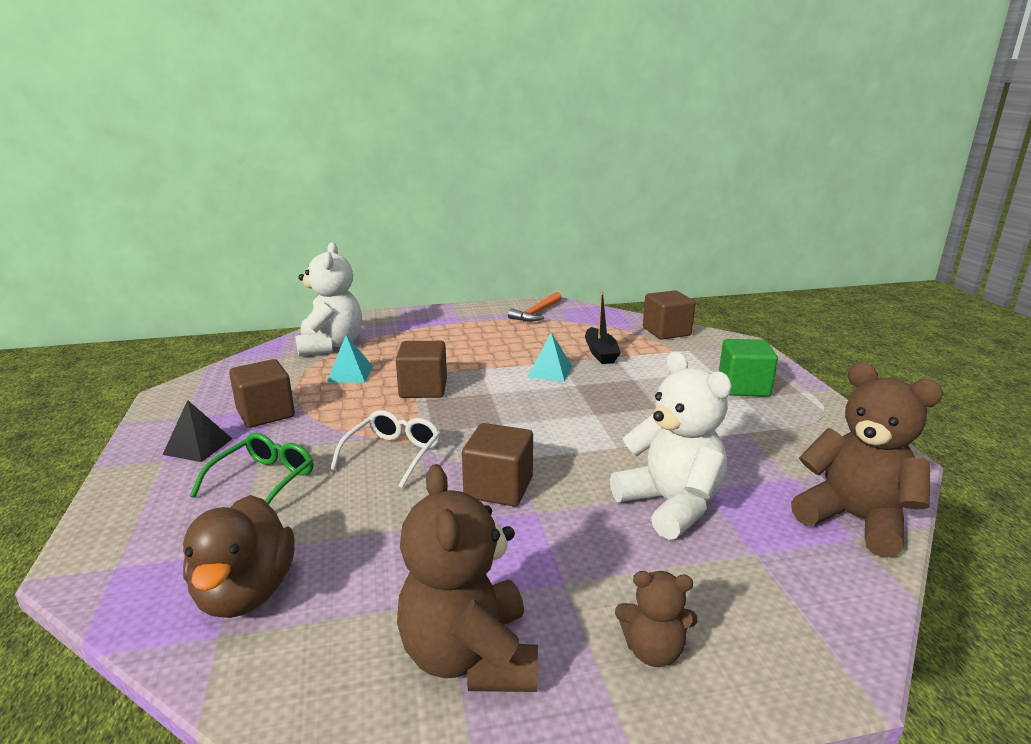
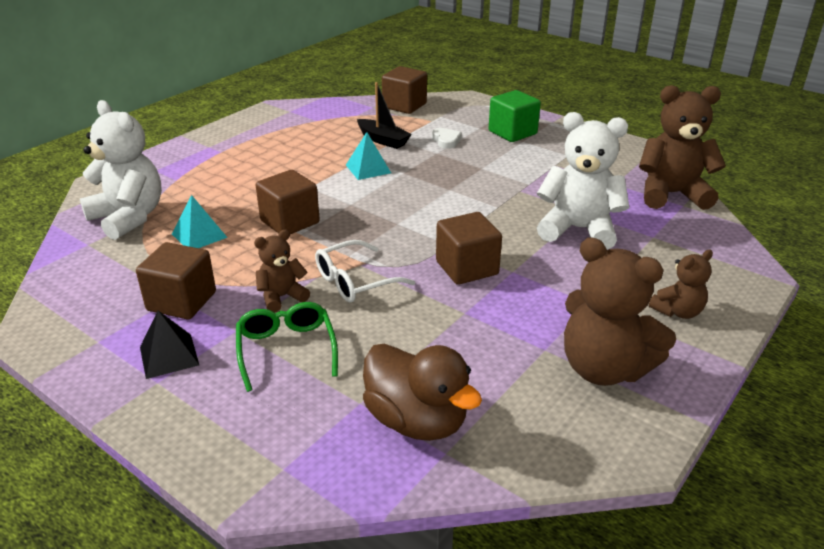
camera: 40 degrees left, 10 degrees up
white glasses [330,410,440,488] -> white glasses turned 105 degrees counterclockwise [315,240,415,303]
orange hammer [508,292,562,322] -> none
none -> brown teddy bear [254,230,310,312]
none -> white heart [432,128,462,149]

